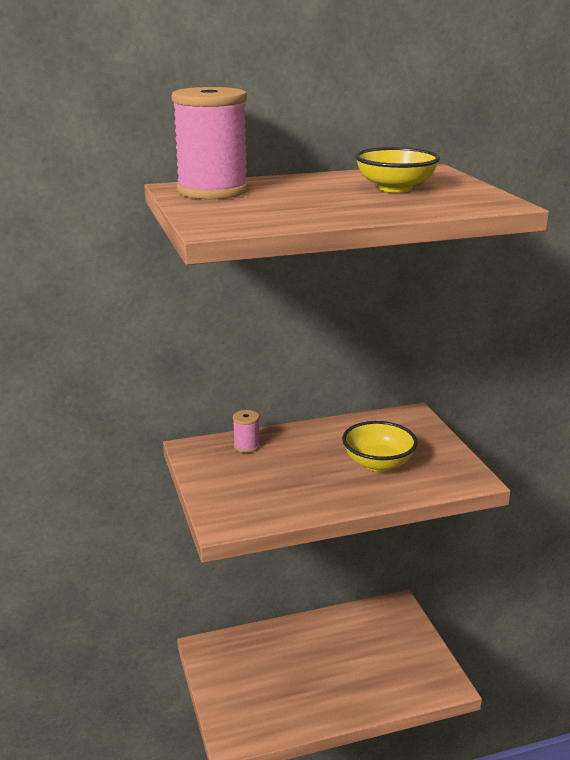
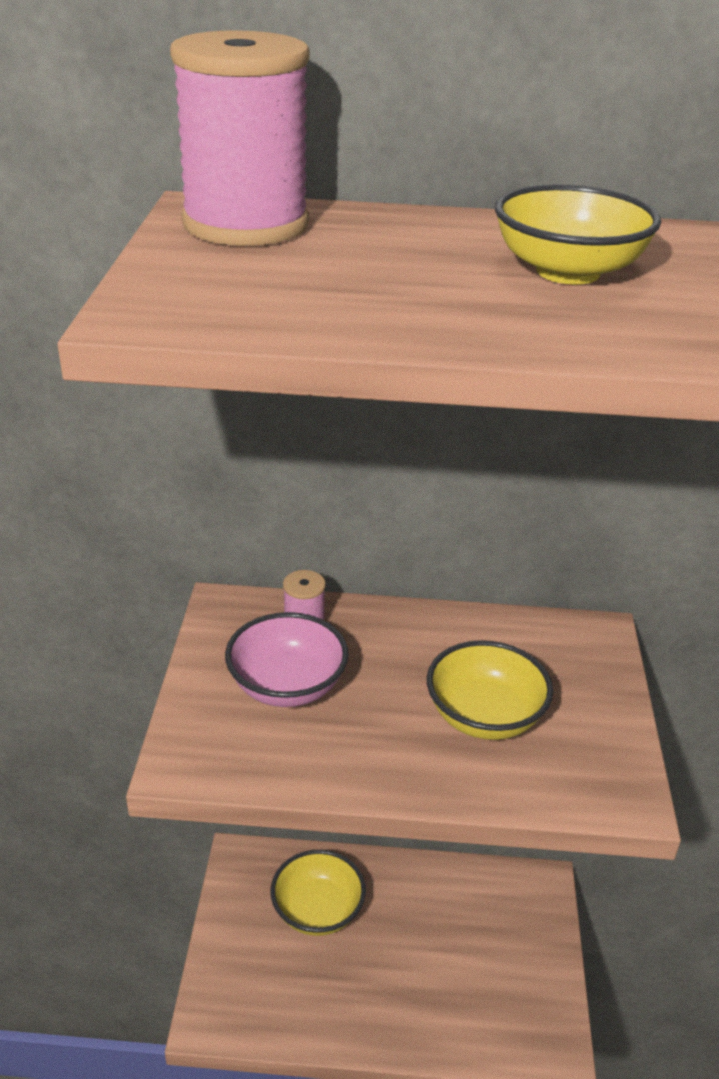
camera: 20 degrees right, 10 degrees up
none -> pink bowl [225,612,349,707]
none -> yellow bowl [271,850,366,936]

